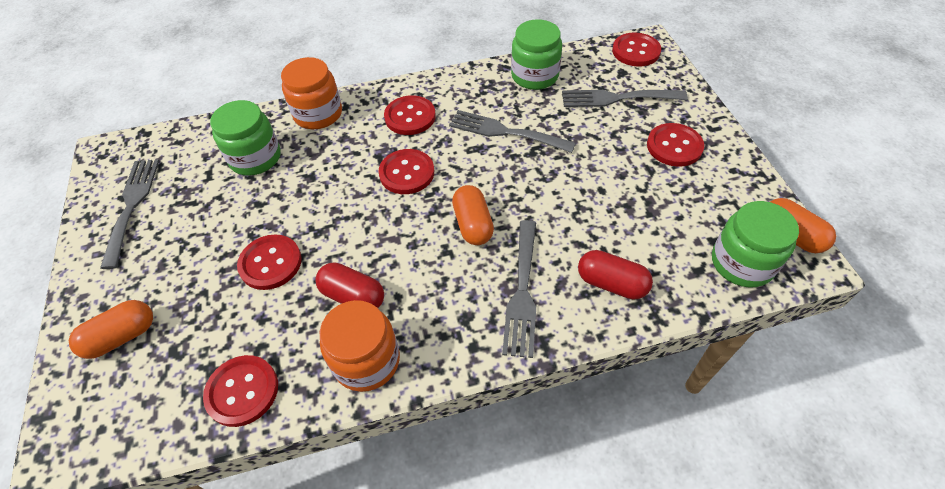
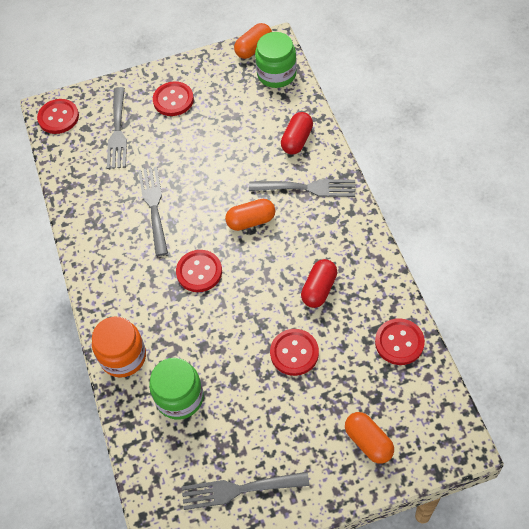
camera: 90 degrees left, 5 degrees up
orange jar [320,300,400,392] -> none
red button [384,95,436,135] -> none
grey fork [449,110,576,153] -> grey fork turned 150 degrees clockwise [138,167,168,256]
green jar [511,20,562,90] -> none

